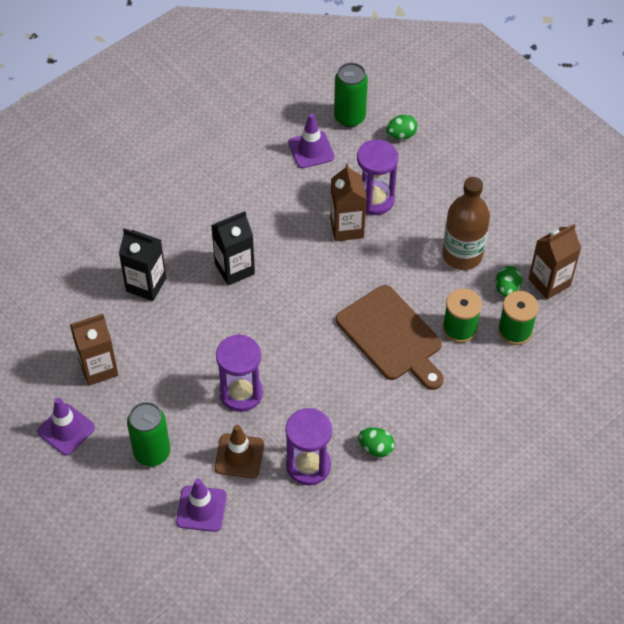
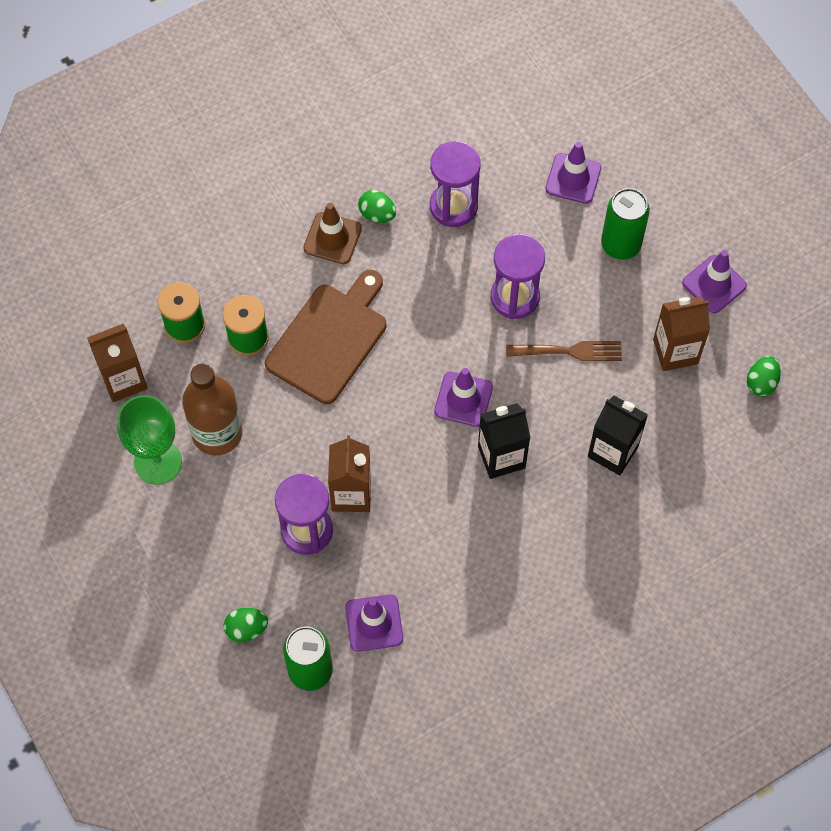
camera: 170 degrees left, 10 degrees up
brown traffic cone [215,425,264,478] -> brown traffic cone moved to [303,203,362,264]
brown cutting board [336,285,444,390] -> brown cutting board turned 60 degrees clockwise [265,270,386,404]
green egg [496,266,522,297] -> green egg moved to [747,356,781,396]
none -> green goblet [117,395,182,485]
none -> purple traffic cone [434,368,493,427]
none -> brown fork [506,341,622,361]

